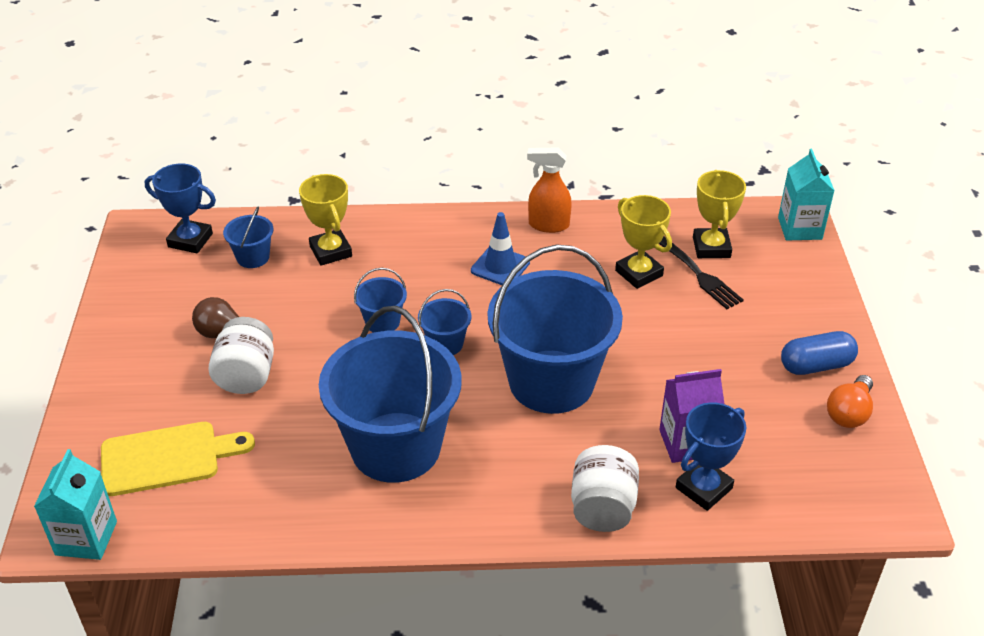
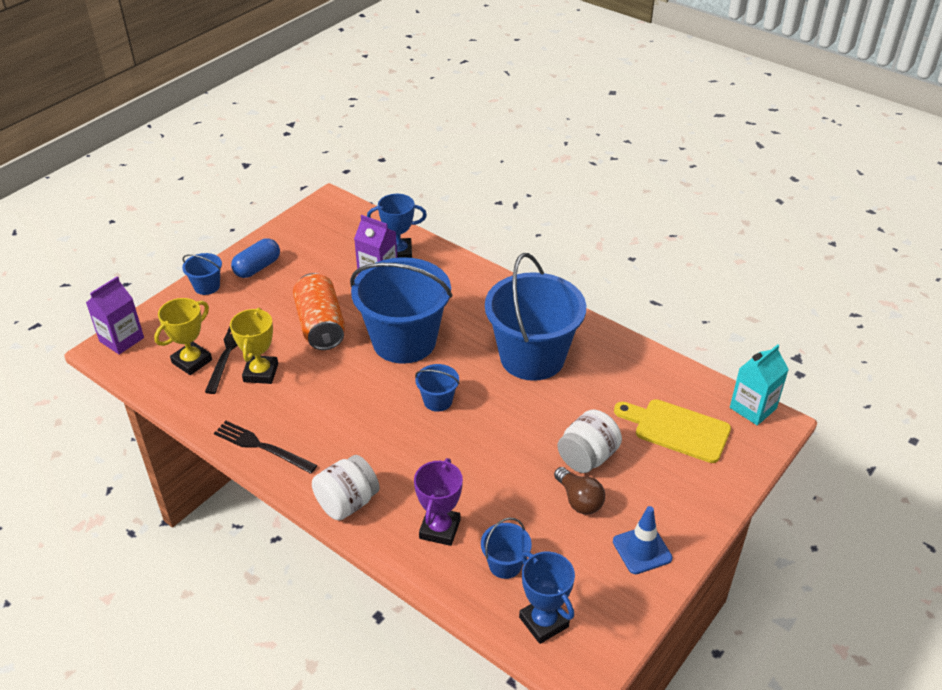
camera: 140 degrees left, 0 degrees up
yellow trophy [299,174,352,266] -> purple trophy [414,458,463,546]
blue bucket [354,268,407,333] -> blue bucket moved to [182,253,222,295]
blue traffic cone [471,212,530,285] -> blue traffic cone moved to [613,506,673,574]
orange spray bottle [527,148,572,233] -> black fork [214,421,317,474]
white jar [571,445,639,532] -> white jar moved to [312,455,380,521]
turquoise carton [778,149,835,240] -> purple carton [86,276,144,355]
blue capsule [781,331,858,375] -> blue capsule turned 75 degrees counterclockwise [231,239,280,278]
orange light bulb [827,375,873,428] -> none
none -> orange can [293,273,345,350]

